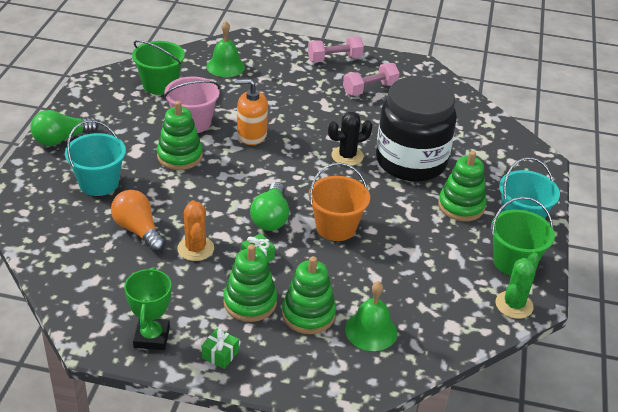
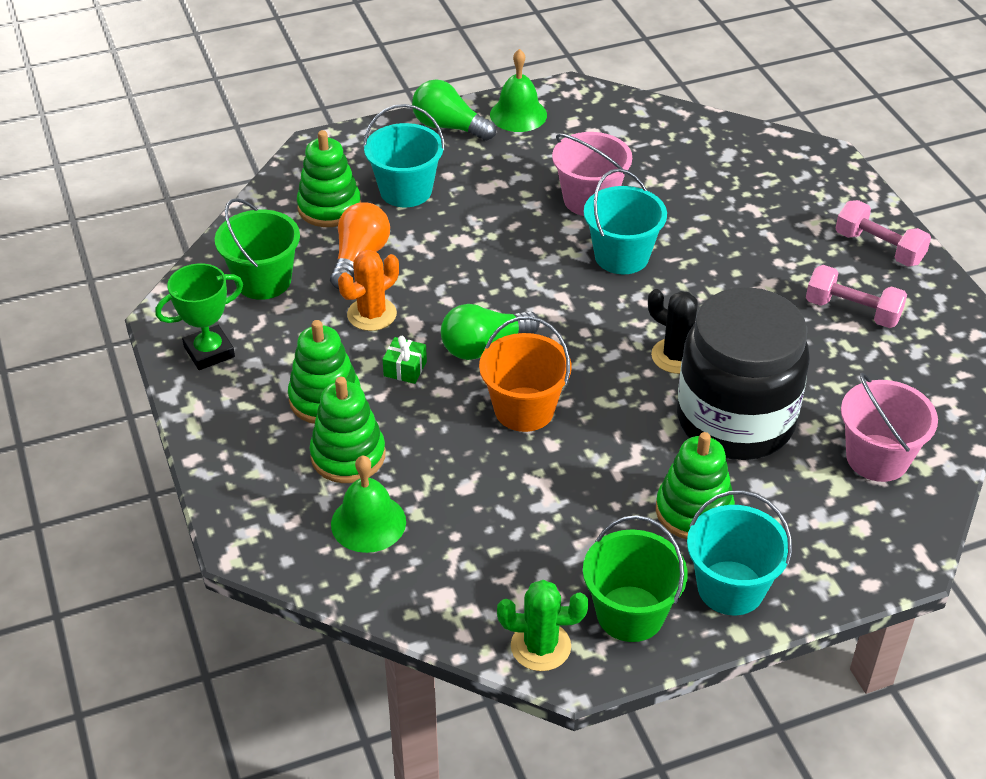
camera: 60 degrees right, 5 degrees up
green bucket [132,40,185,95] -> green bucket moved to [215,198,300,300]
green stacking toy [157,101,203,170] -> green stacking toy moved to [297,130,361,227]
green gift [202,328,239,369] -> none
green bell [207,21,245,77] -> green bell moved to [490,49,547,132]
orange soap dispenser [235,79,268,145] -> turquoise bucket [584,168,667,274]
none -> pink bucket [841,373,938,482]

